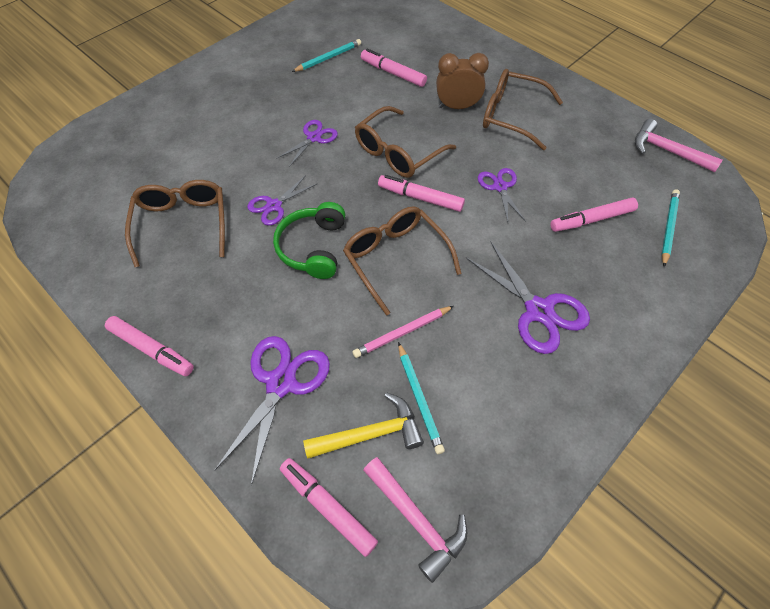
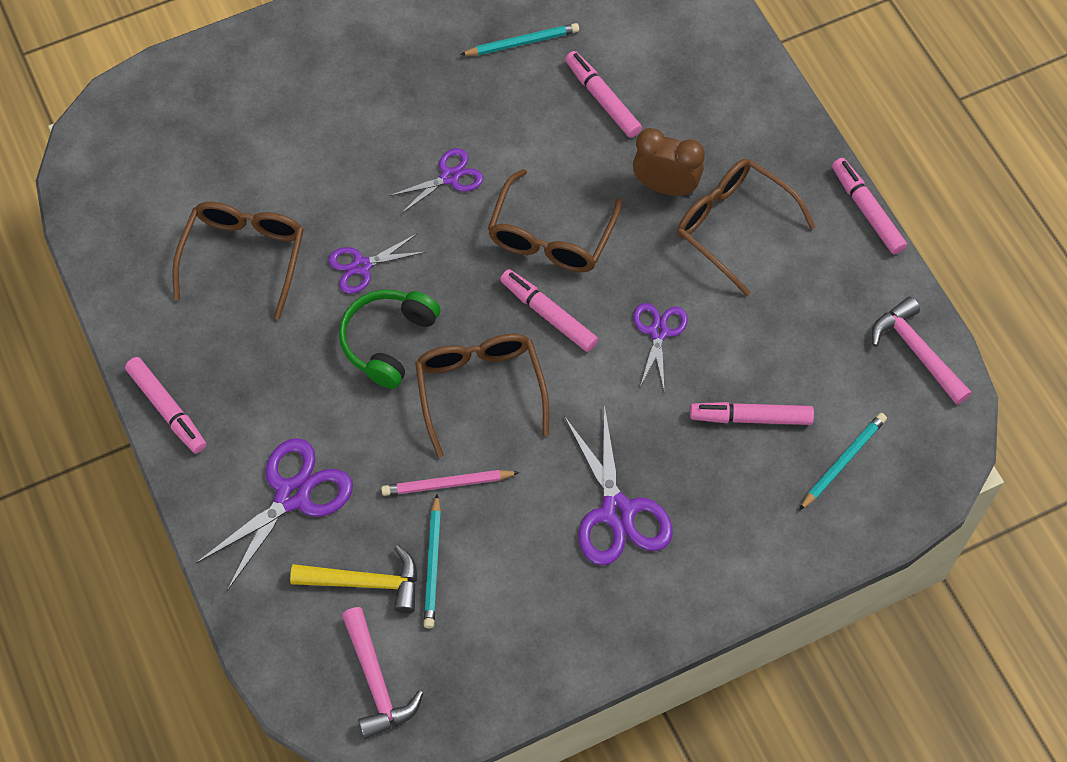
camera: 20 degrees right, 5 degrees up
pink marker [280,458,378,557] -> pink marker moved to [832,158,907,254]
brown glasses [355,106,456,178] -> brown glasses turned 45 degrees counterclockwise [488,169,622,272]

